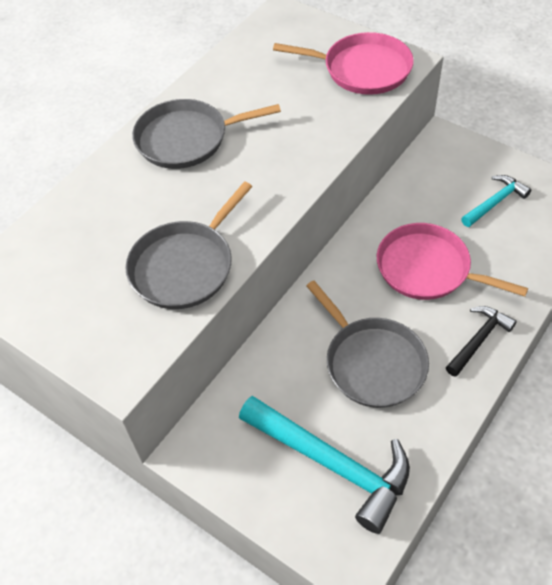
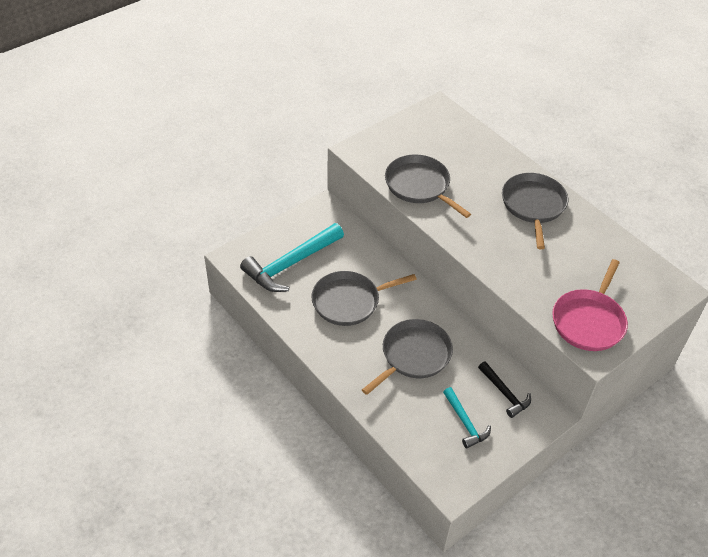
camera: 100 degrees right, 5 degrees down
pink pan [377,223,528,300] -> grey pan [362,319,453,395]
black hammer [446,306,517,377] -> black hammer moved to [478,361,531,418]

